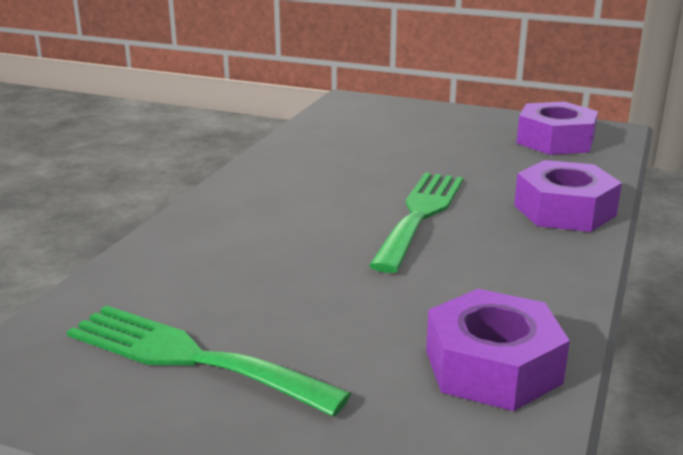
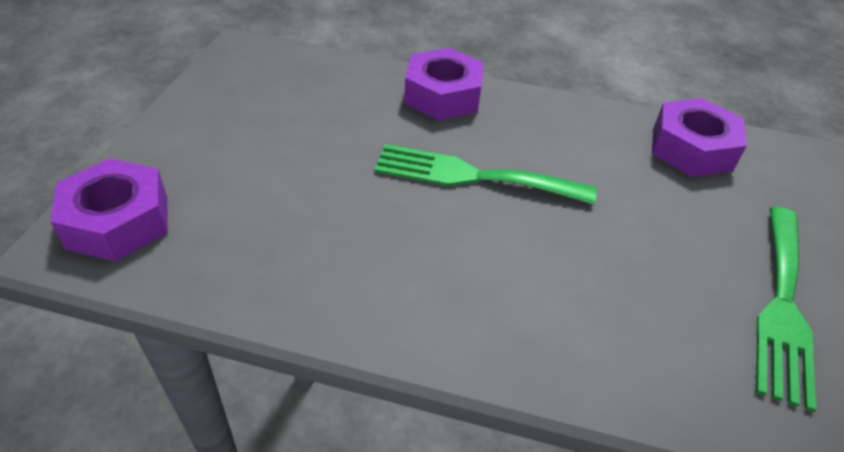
camera: 100 degrees left, 20 degrees up
purple nut [517,102,598,155] -> purple nut moved to [50,159,168,262]

